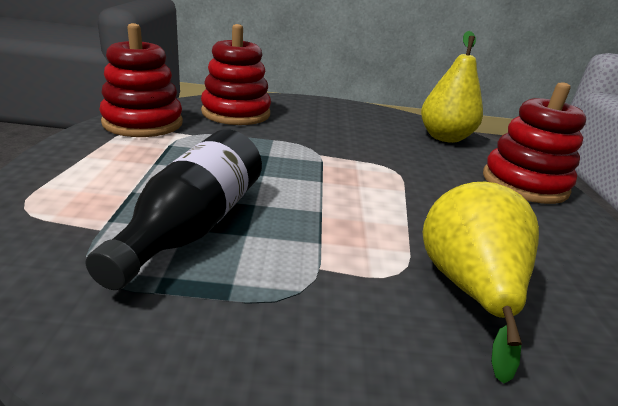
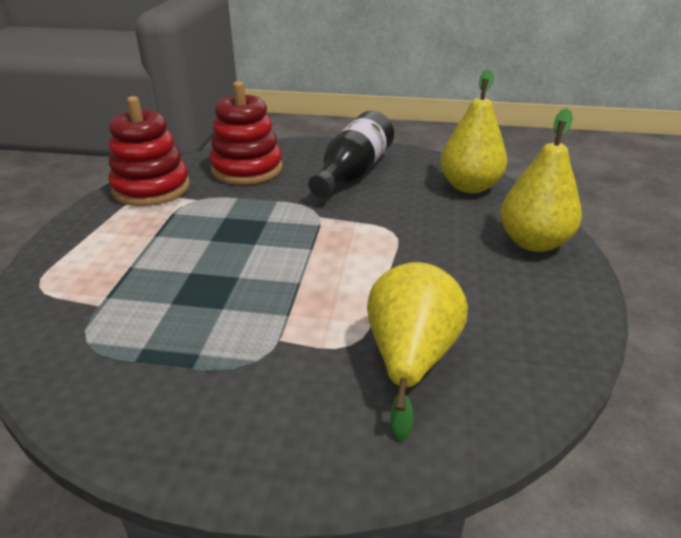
camera: 10 degrees right, 5 degrees up
black bottle [86,129,262,290] -> black bottle moved to [308,110,394,198]
red stacking toy [483,82,586,204] -> yellow pear [500,108,582,252]

